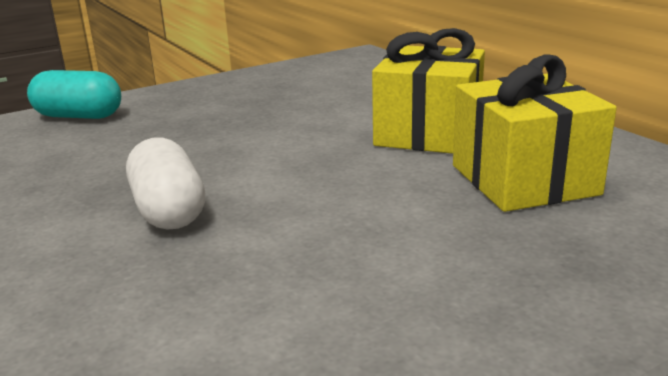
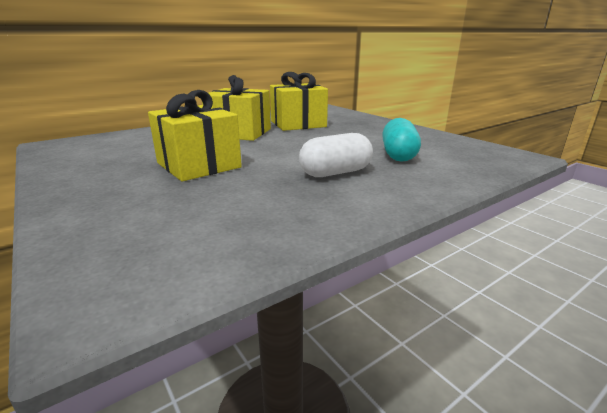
camera: 95 degrees left, 0 degrees up
turquoise capsule [27,70,121,119] -> turquoise capsule moved to [382,118,421,162]
none -> yellow gift [148,90,242,181]

